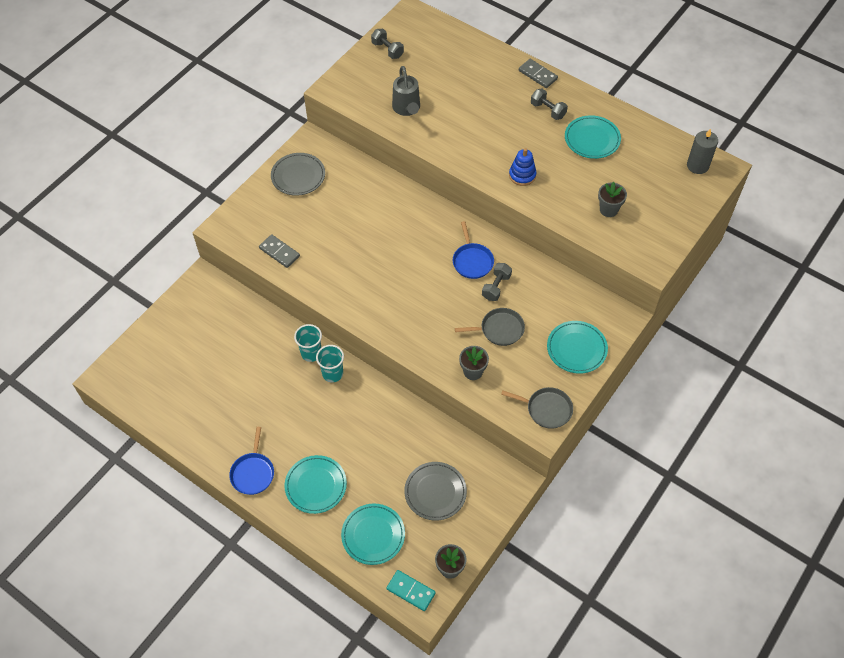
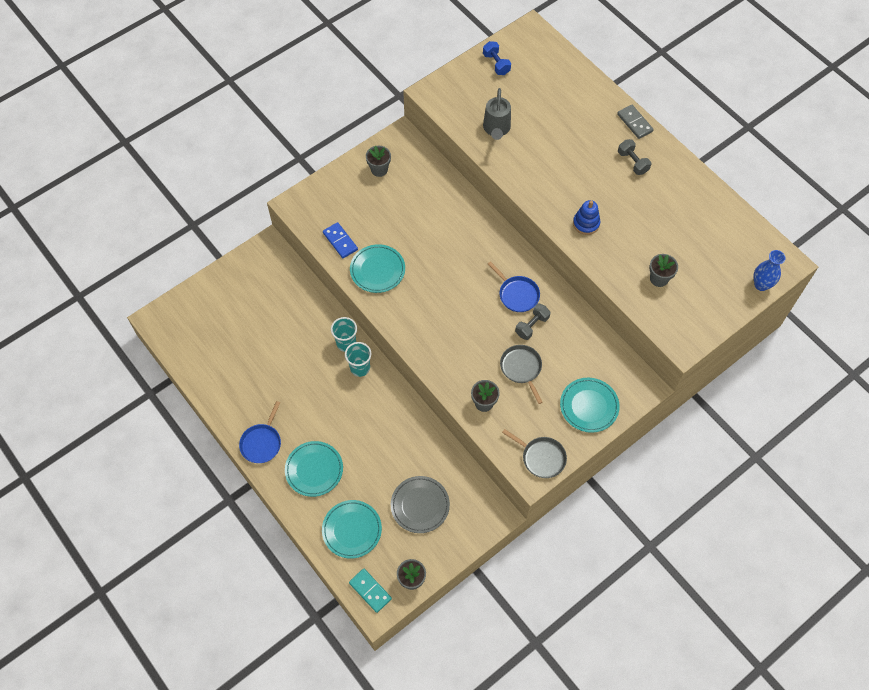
camera: 15 degrees right, 5 degrees up
grey domino [259,234,300,268] -> blue domino [323,222,358,258]
grey plate [271,153,325,196] -> grey flower pot [366,146,391,177]
grey dumbbell [371,29,404,59] -> blue dumbbell [483,41,511,75]
blue pan [453,221,494,279] -> blue pan turned 45 degrees counterclockwise [488,261,540,312]
grey pan [455,308,525,346] -> grey pan turned 120 degrees counterclockwise [500,345,543,404]
turquoise plate [565,115,621,159] -> turquoise plate moved to [350,244,405,293]
grey candle [687,128,718,174] -> none
none -> blue vase [753,250,786,291]

